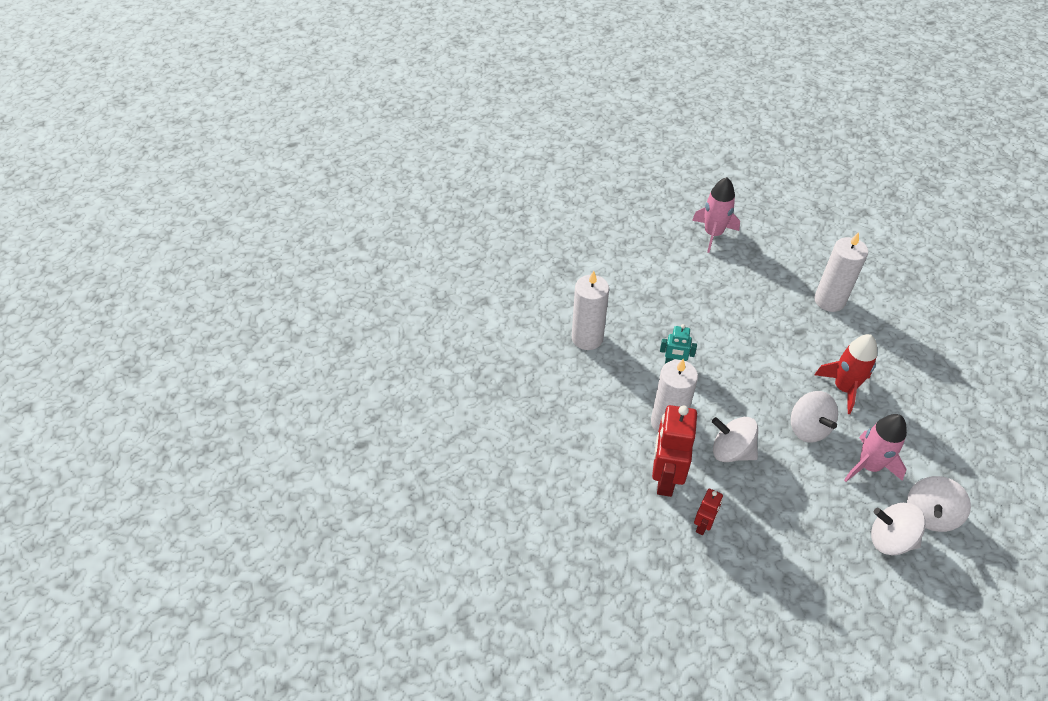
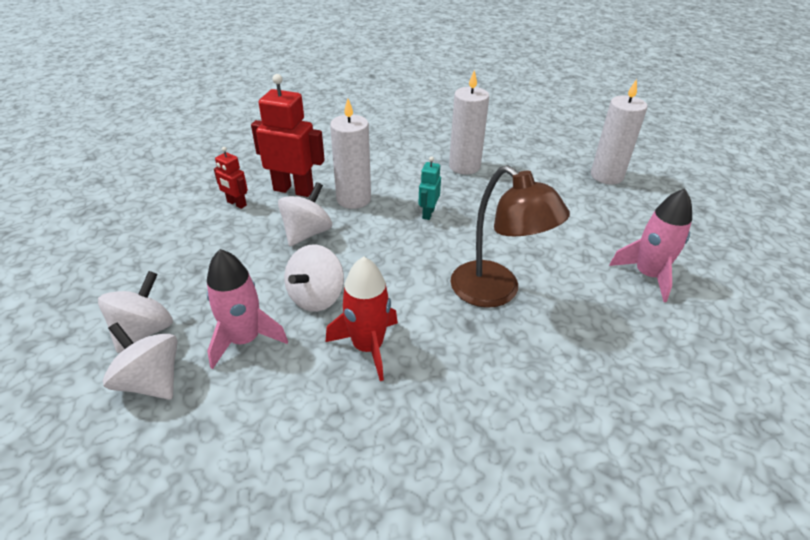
camera: 95 degrees right, 10 degrees down
white spinning top [791,391,838,443] -> white spinning top turned 45 degrees counterclockwise [284,245,344,312]
white candle [814,232,868,312] -> white candle moved to [591,79,648,185]
none -> brown lamp [451,165,570,308]

